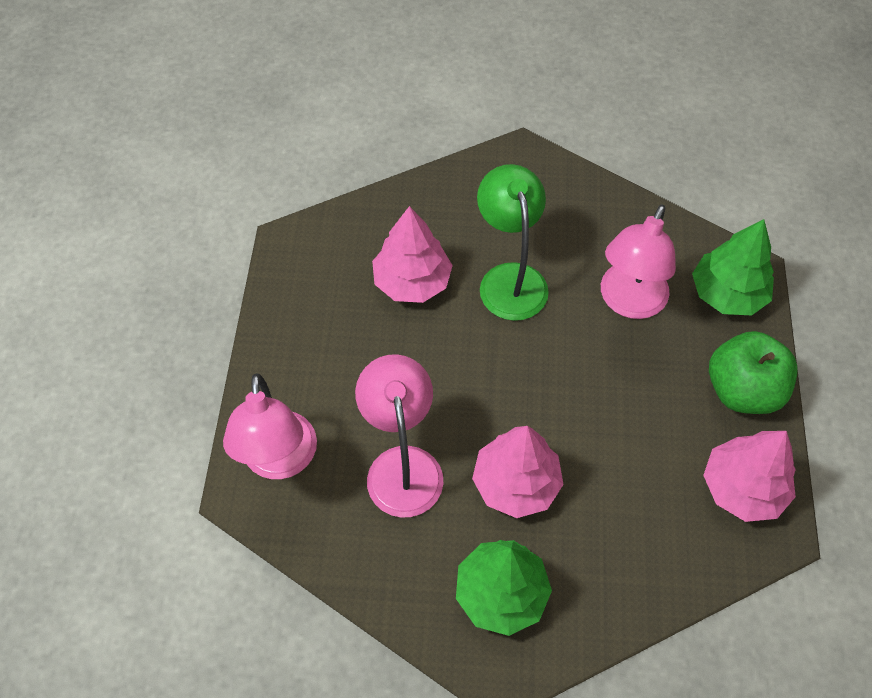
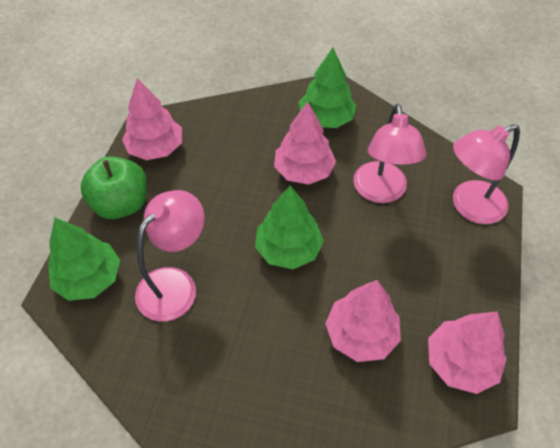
camera: 170 degrees left, 5 degrees down
pink lamp [223,373,317,479] -> pink lamp turned 120 degrees counterclockwise [453,124,520,224]
green lamp [477,164,549,321] -> none
none -> green tree [255,186,324,269]
none -> pink tree [428,312,507,394]

